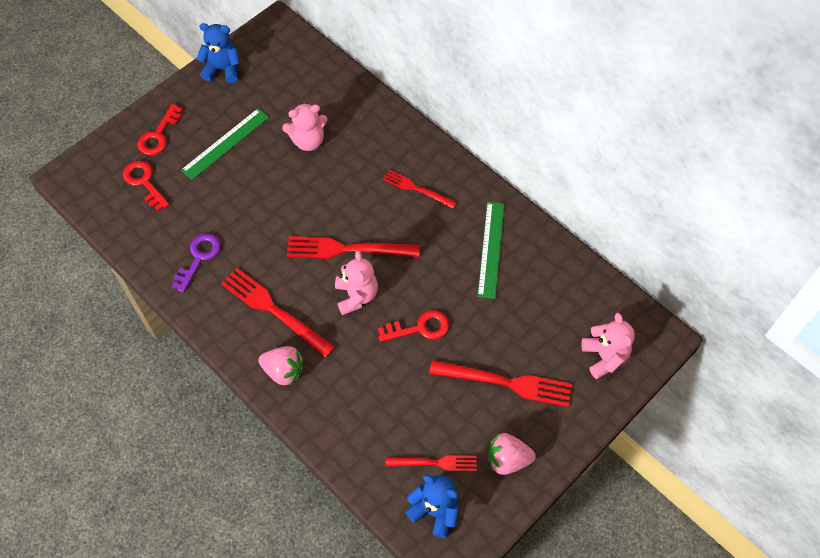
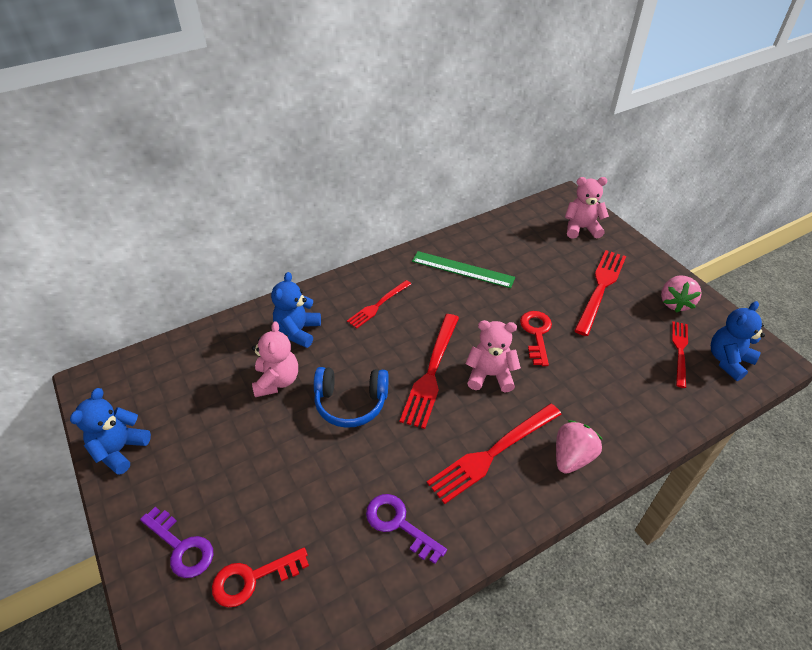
camera: 75 degrees left, 15 degrees down
red key [137,104,183,155] -> purple key [140,507,213,578]
green ruler [181,108,269,180] -> none
none -> blue teddy bear [271,272,321,348]
none -> blue headphones [314,367,389,428]

